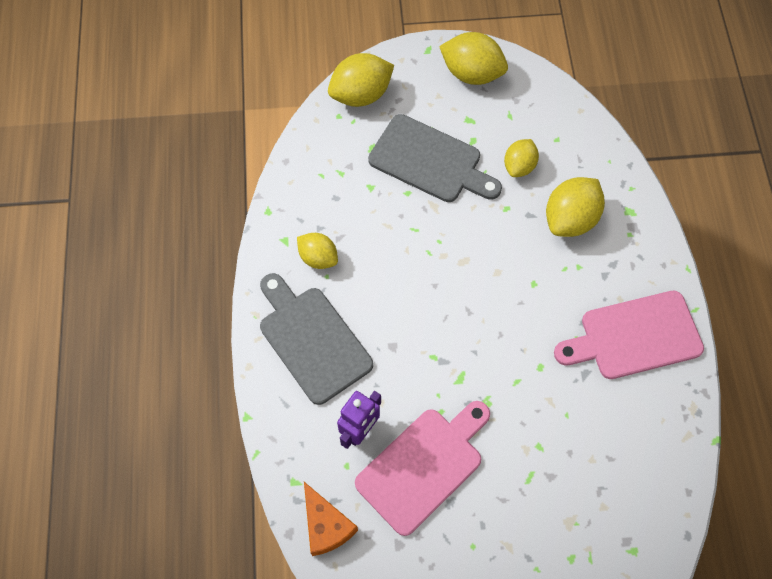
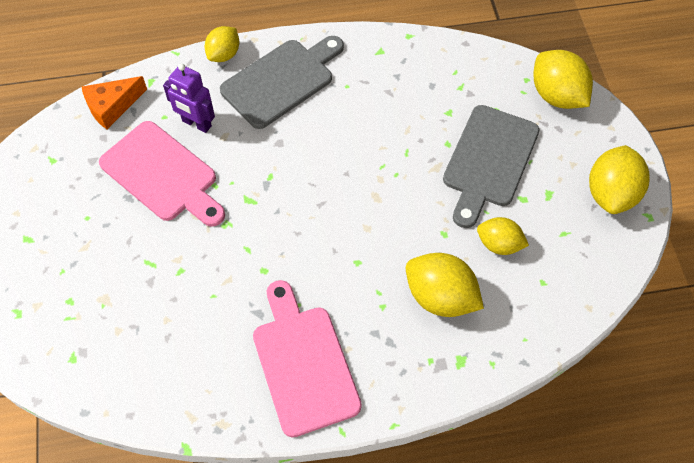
camera: 85 degrees right, 5 degrees down
yellow lemon [297,233,338,269] -> yellow lemon moved to [205,26,239,62]

